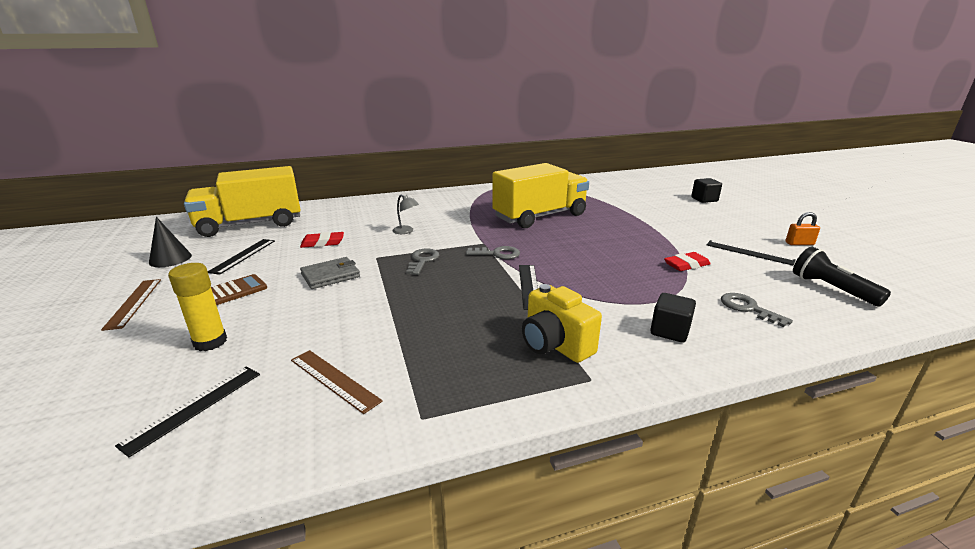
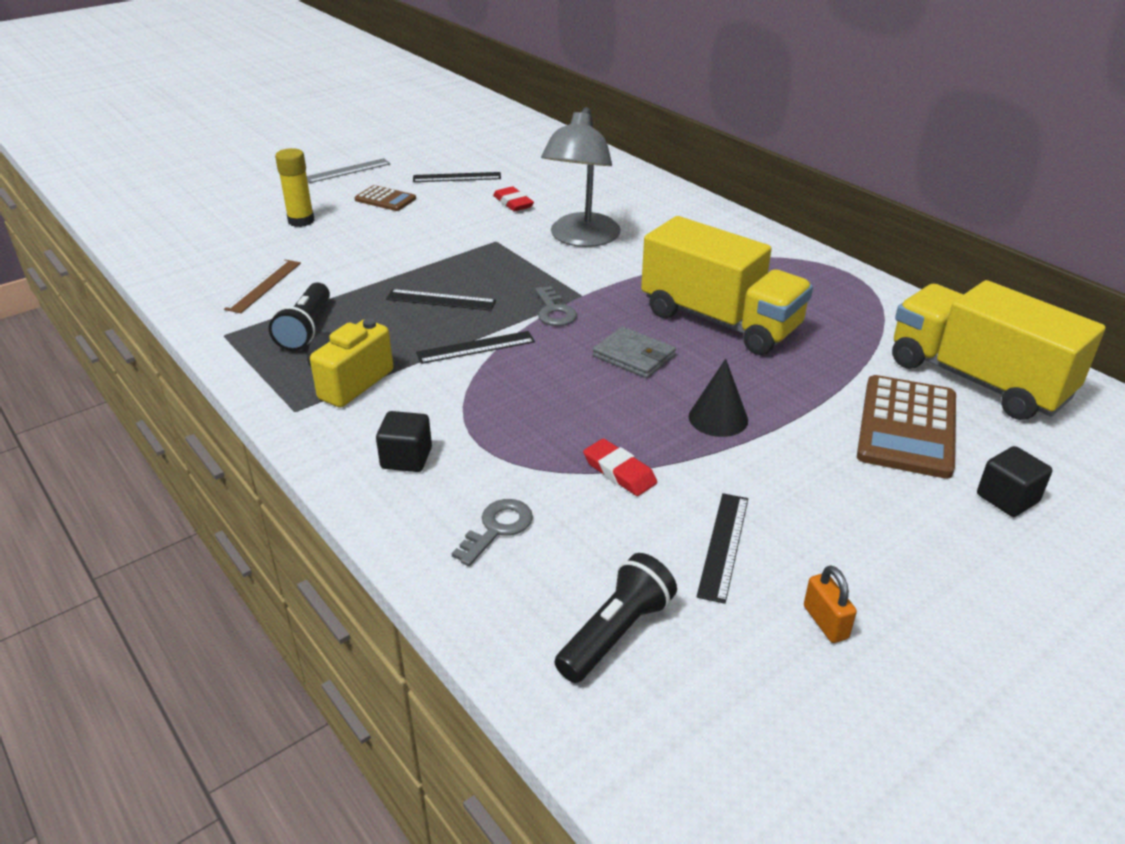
camera: 70 degrees right, 10 degrees up
brown ruler [101,279,161,331] -> grey ruler [307,158,390,183]
black ruler [115,367,260,457] -> black ruler moved to [386,289,496,311]
black cone [149,217,192,267] -> black cone moved to [689,359,748,437]
yellow truck [184,166,301,237] -> yellow truck moved to [892,280,1105,420]
grey wallet [300,257,360,289] -> grey wallet moved to [593,327,676,378]
grey lamp [393,195,419,234] -> grey lamp [541,107,621,247], size x2.49
grey key [406,248,439,275] -> none
none -> black flashlight [269,282,330,351]
none -> brown calculator [857,375,956,479]

